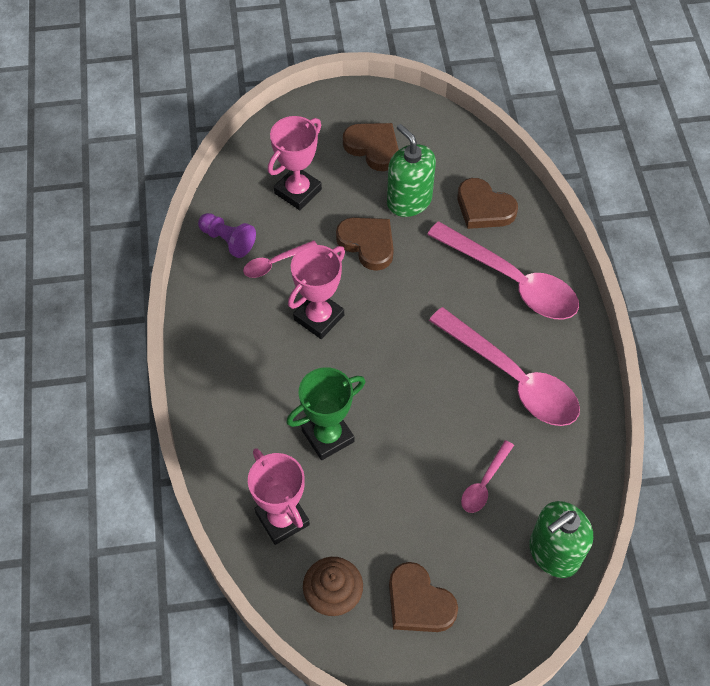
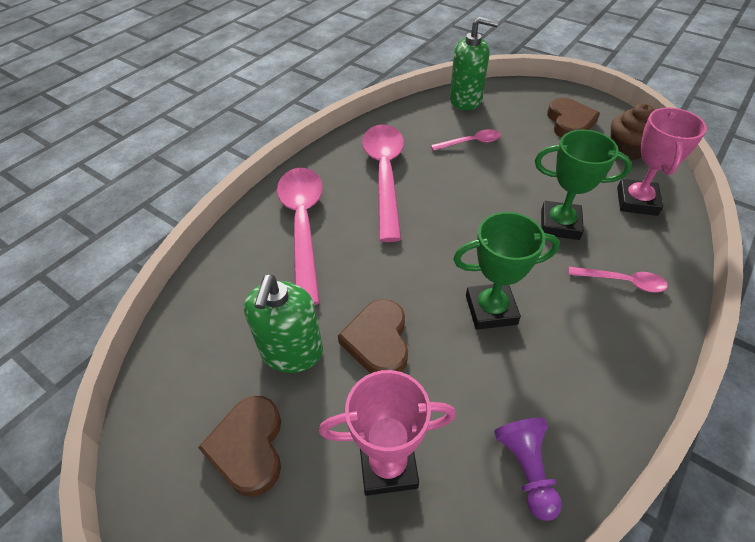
camera: 135 degrees left, 10 degrees down
pink spoon [243,240,317,278] -> pink spoon moved to [568,267,668,292]
pink trophy [288,245,345,339] -> green trophy [453,212,560,330]
brown heart [458,178,518,229] -> none

